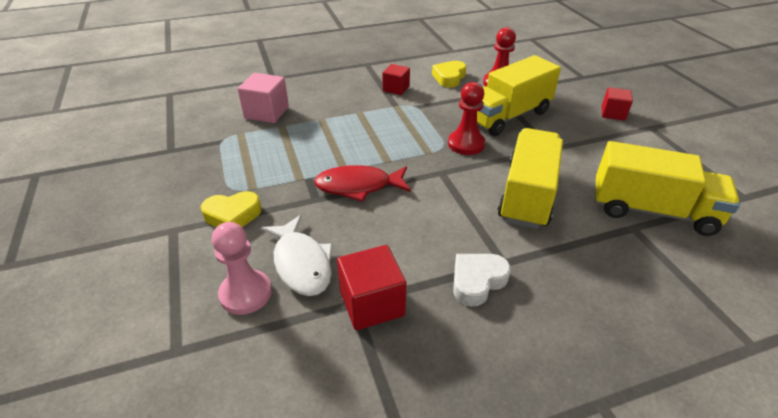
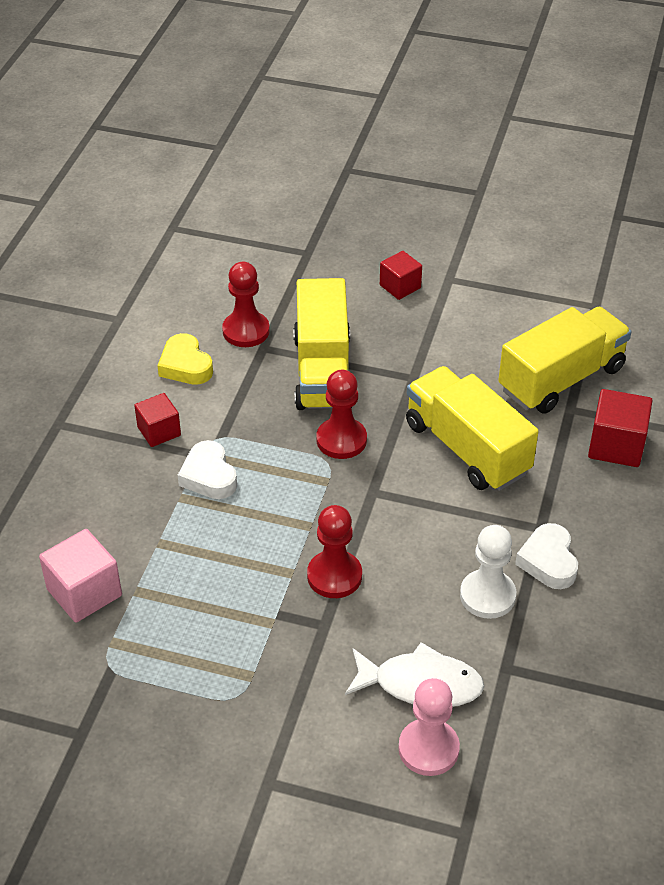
camera: 55 degrees left, 5 degrees up
yellow heart [201,191,262,227] -> none
red fish [314,165,411,202] -> red pawn [307,505,362,598]
red cube [337,245,407,330] -> red cube moved to [588,389,652,467]
none -> white heart [178,440,237,499]
none -> white pawn [460,525,516,619]

